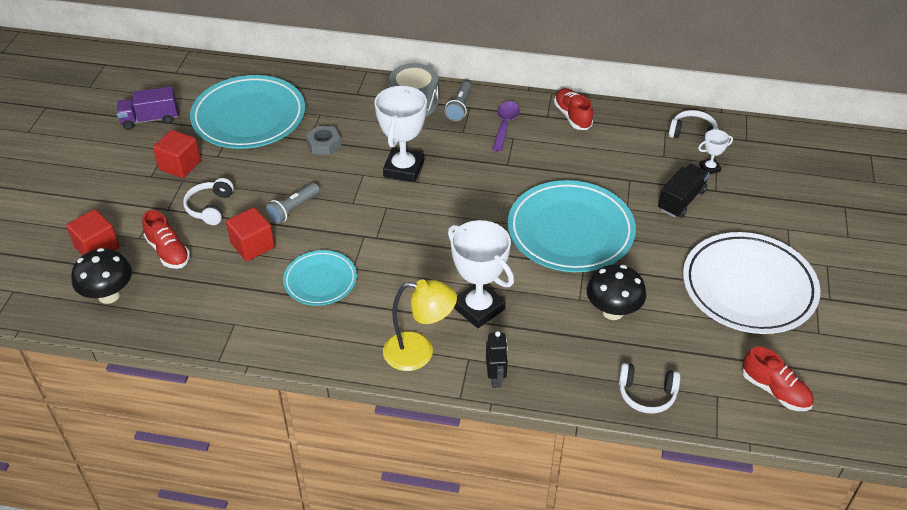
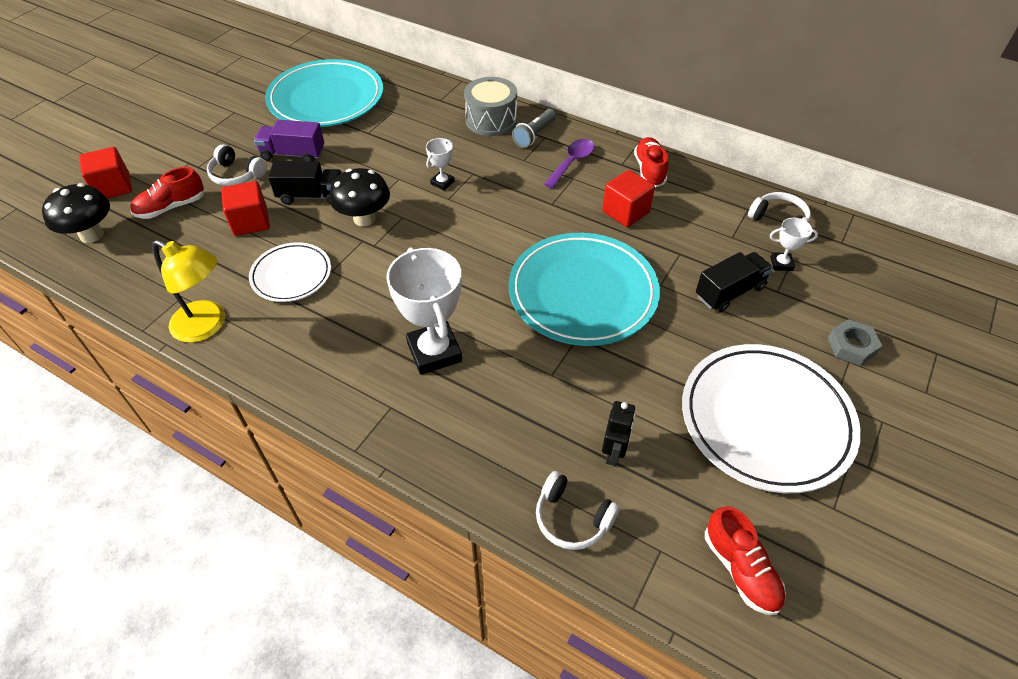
camera: 20 degrees right, 5 degrees up
purple truck [117,86,178,130] -> purple truck moved to [254,120,324,161]
red shoe [142,210,190,269] -> red shoe turned 75 degrees clockwise [130,167,204,219]
red cube [153,130,201,178] -> red cube moved to [602,170,655,227]
white headphones [183,178,234,225] -> white headphones turned 90 degrees counterclockwise [207,144,267,186]
grey flashlight [266,183,320,224] -> black truck [268,161,342,205]
turquoise plate [283,250,357,306] -> white plate [249,242,331,302]
grey nut [306,126,341,155] -> grey nut moved to [827,319,882,366]
white trophy [374,86,427,182] -> white trophy [426,138,454,190], size x0.48
yellow lamp [383,279,457,371] -> yellow lamp moved to [152,240,225,343]
black robot [486,331,508,388] -> black robot moved to [602,401,635,466]
black mushroom [587,264,646,320] -> black mushroom moved to [329,168,390,227]

